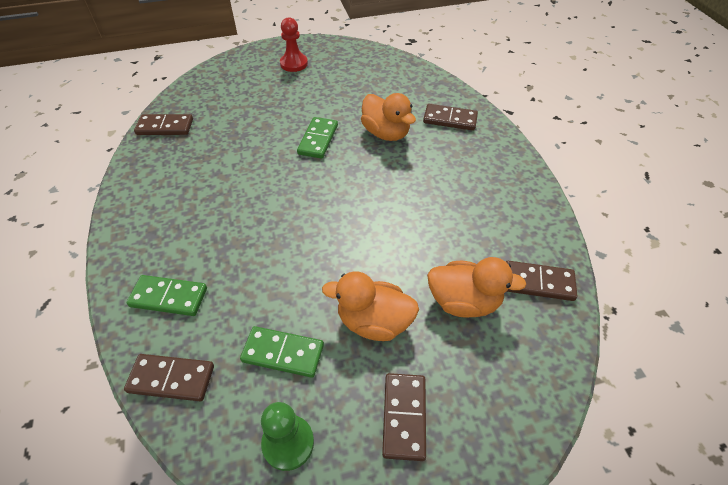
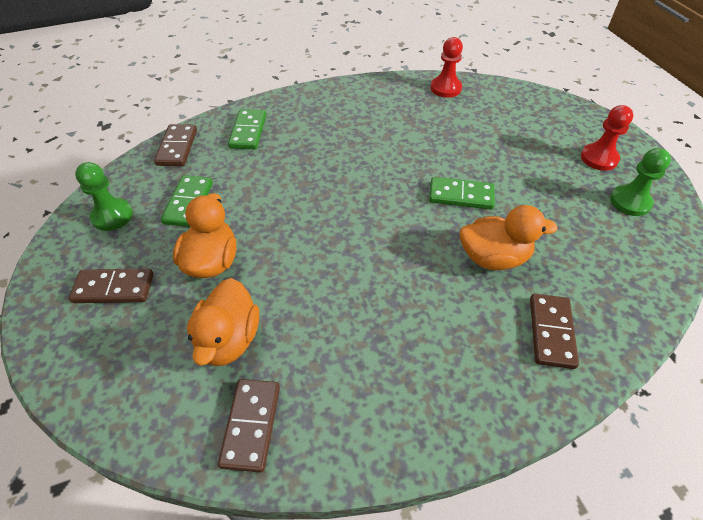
camera: 85 degrees right, 0 degrees up
brown domino [134,114,193,135] -> red pawn [430,37,463,98]
orange duck [361,93,416,141] -> orange duck turned 135 degrees counterclockwise [460,205,558,270]
none -> green pawn [610,148,671,216]

